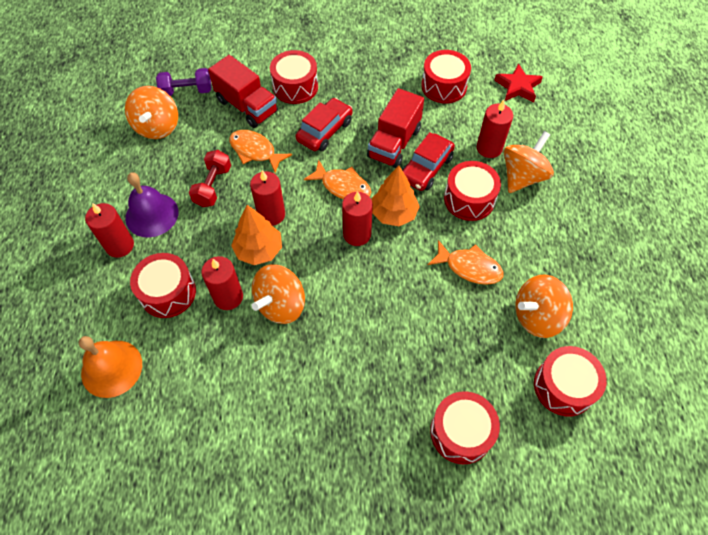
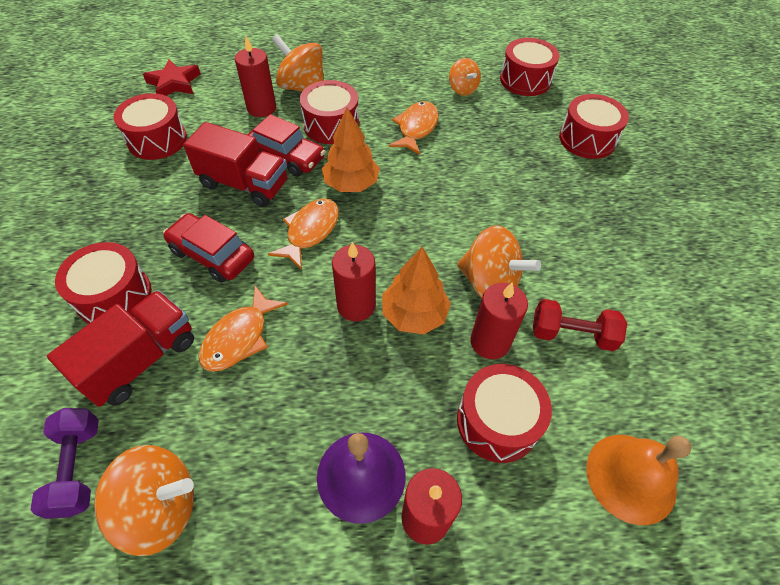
camera: 95 degrees left, 5 degrees down
red dumbbell [189,150,231,207] -> red dumbbell moved to [533,299,627,351]
red candle [342,191,373,246] -> none
orange spinning top [516,275,573,338] -> orange spinning top [449,58,481,96], size x0.61

